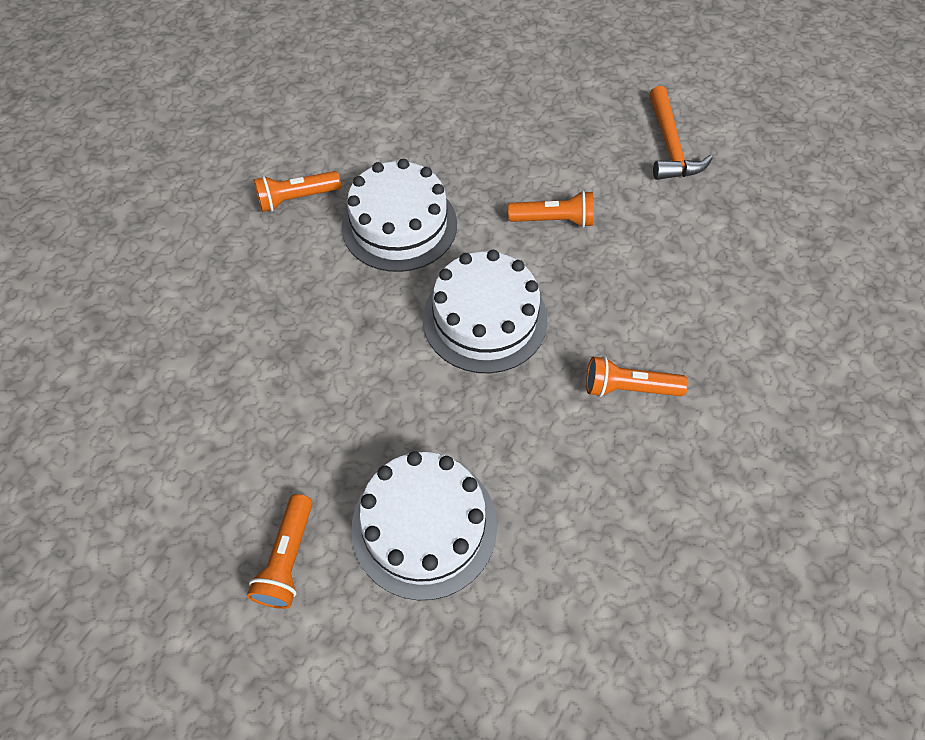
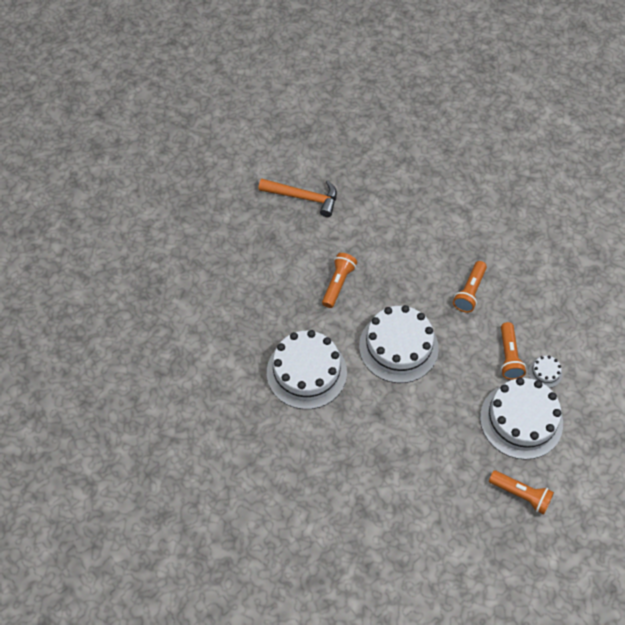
camera: 70 degrees left, 0 degrees up
orange flashlight [254,171,341,212] -> orange flashlight moved to [501,322,526,380]
none -> white cake [529,356,562,388]

